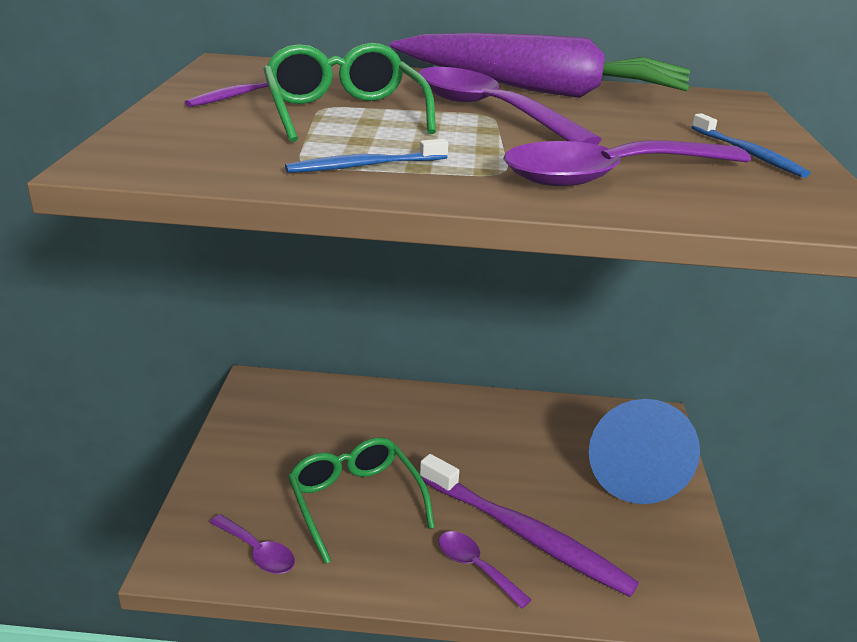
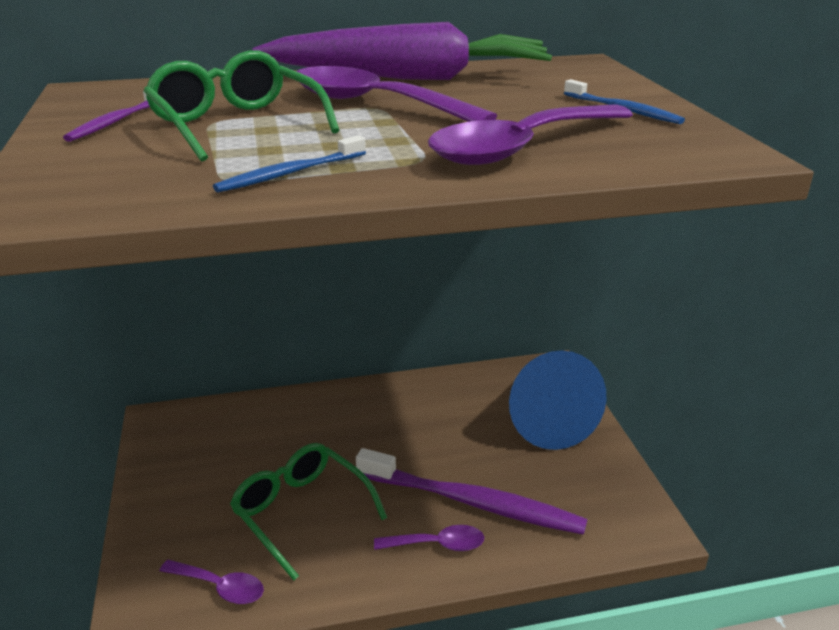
camera: 15 degrees left, 0 degrees up
purple spoon [438,531,532,609] -> purple spoon turned 150 degrees clockwise [374,525,484,551]

